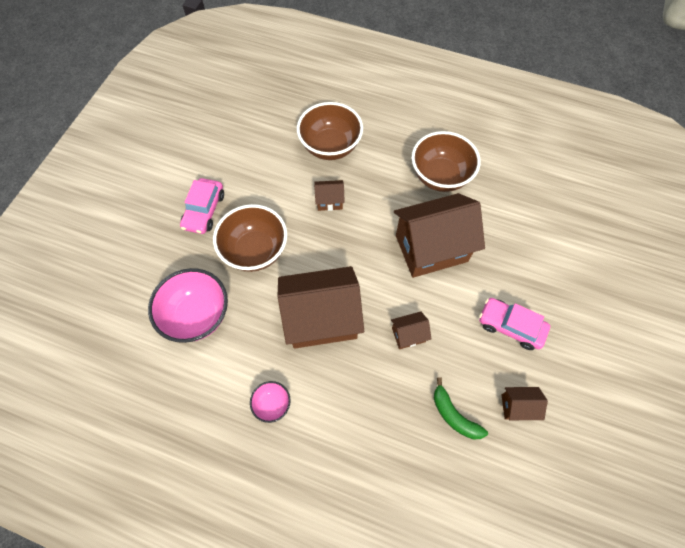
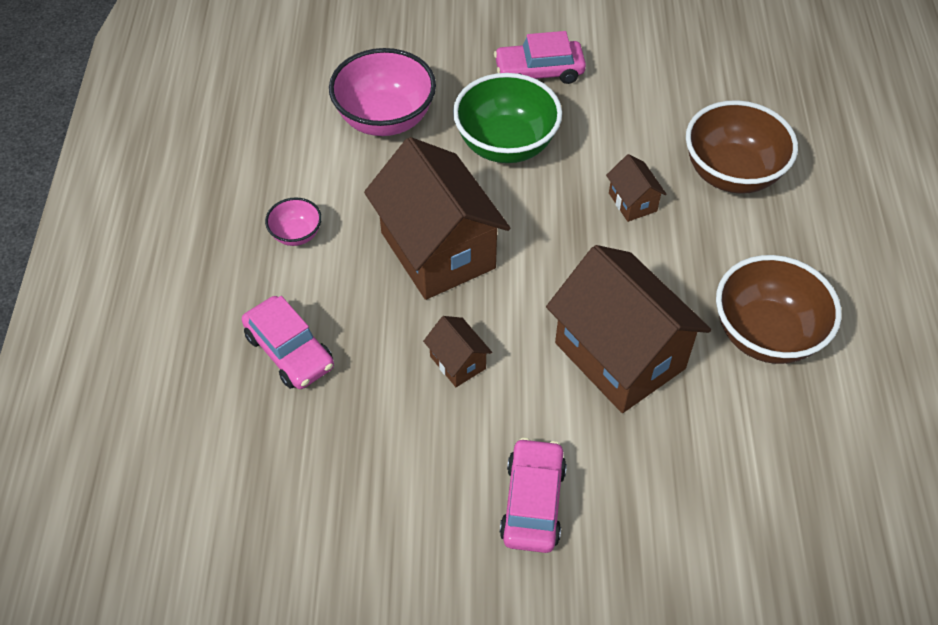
camera: 70 degrees right, 10 degrees down
brown bowl [213,204,287,272] -> green bowl [453,73,562,163]
green banana [434,377,488,440] -> none
brown house [501,387,548,420] -> none
none -> pink car [242,296,334,389]

